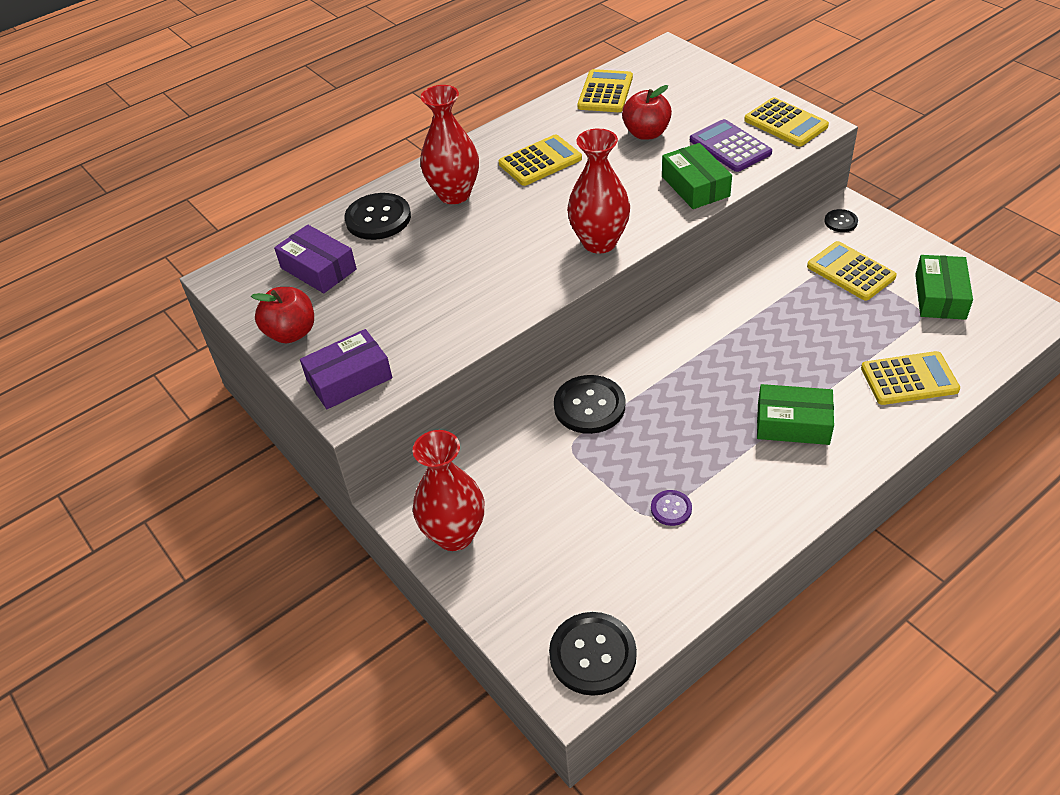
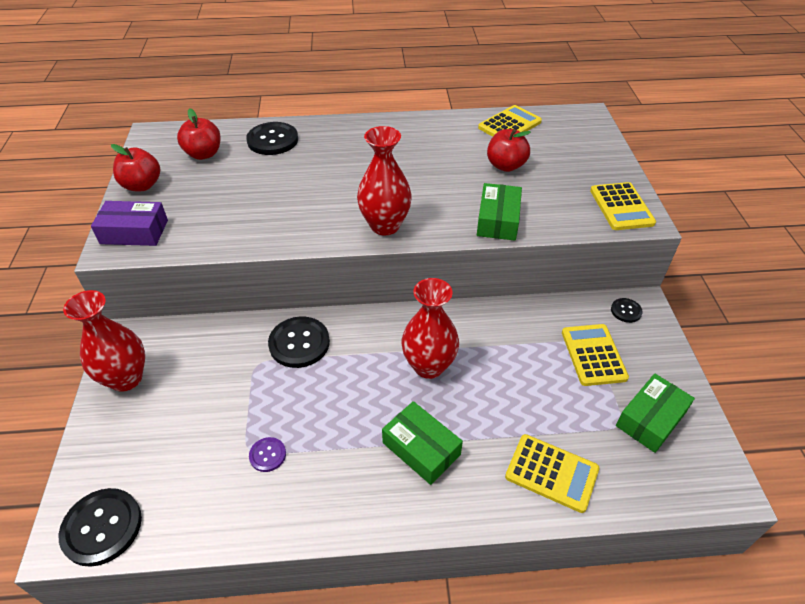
camera: 30 degrees right, 0 degrees up
purple box [274,224,357,293] -> red apple [177,108,221,160]
red vase [420,85,479,204] -> red vase moved to [402,278,459,379]
yellow calculator [499,135,582,186] -> none
purple calculator [690,119,772,172] -> none

